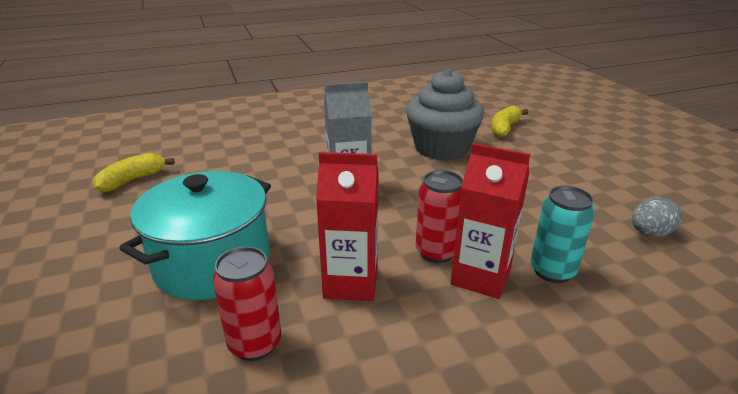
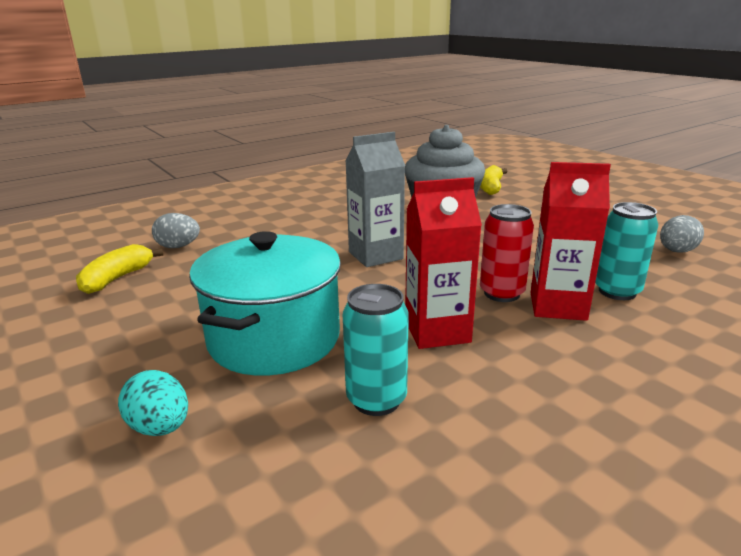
camera: 15 degrees left, 5 degrees down
red can [212,246,281,361] -> turquoise can [343,284,409,416]
none -> turquoise egg [118,370,188,436]
none -> grey egg [152,213,200,248]

